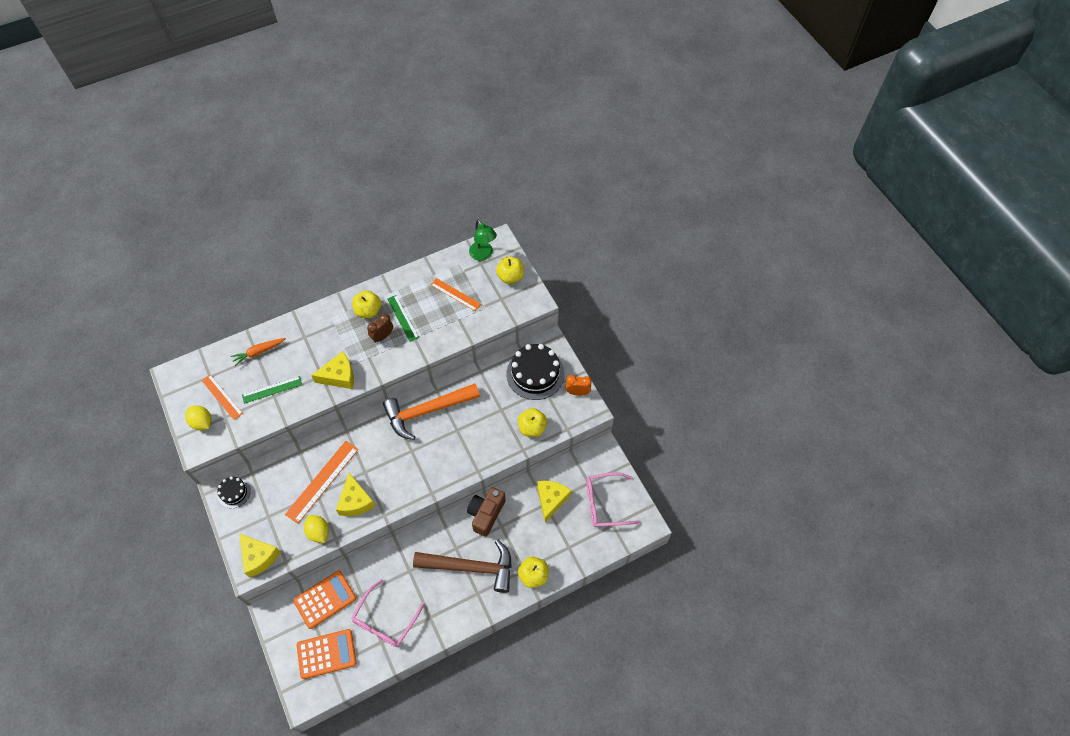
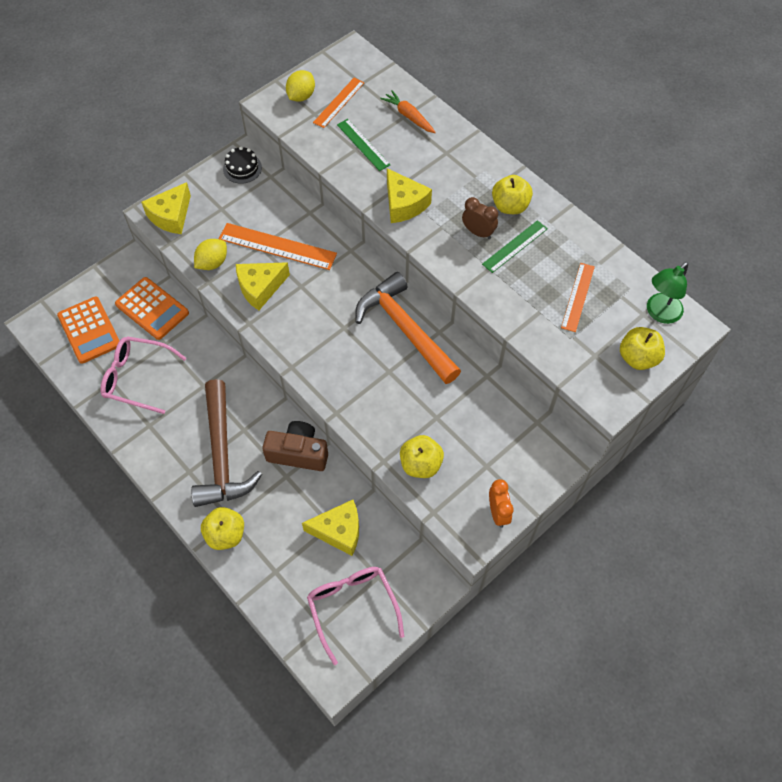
camera: 75 degrees right, 0 degrees up
black cake [507,344,565,400] -> none

